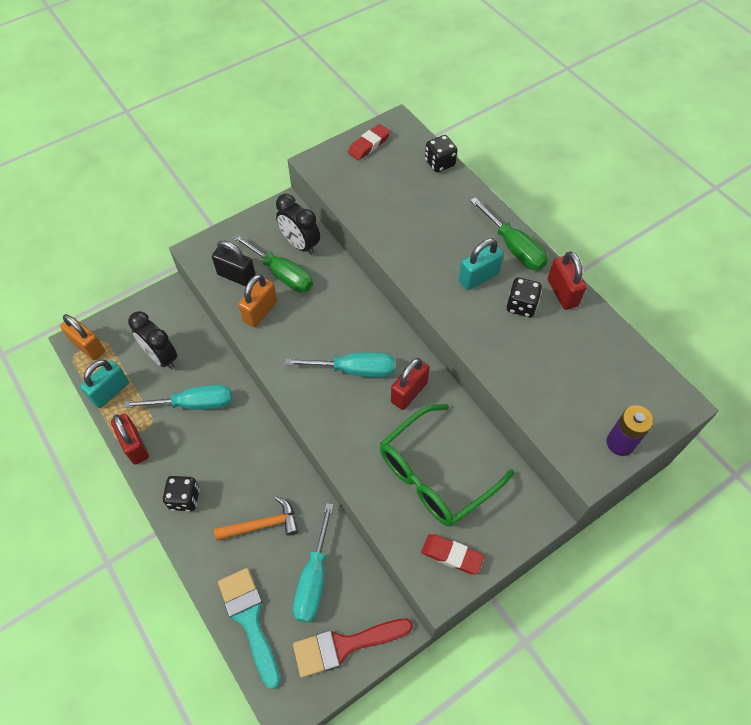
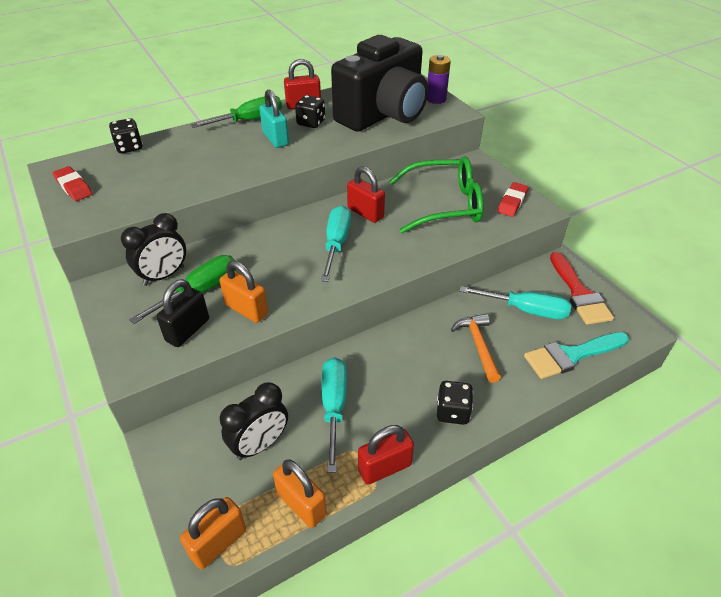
camera: 85 degrees left, 15 degrees down
turquoise padlock [80,360,129,408] -> orange padlock [273,459,327,528]
green glasses [380,404,514,527] -> green glasses turned 60 degrees counterclockwise [389,156,484,233]
none -> black camera [331,35,428,132]

